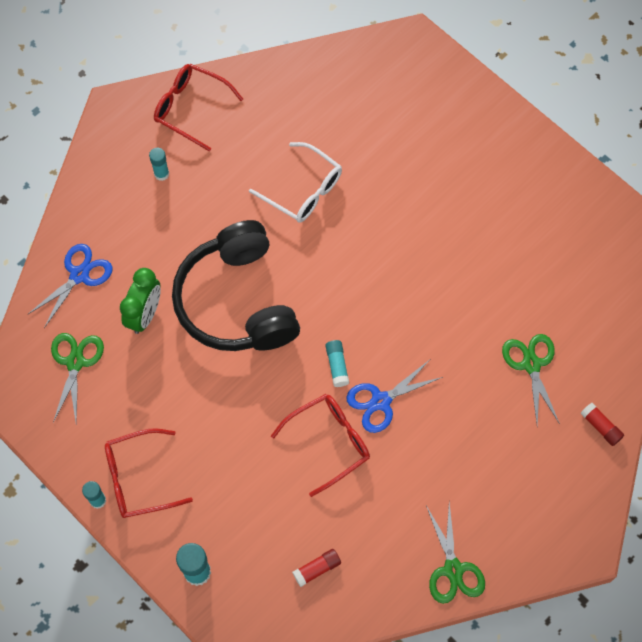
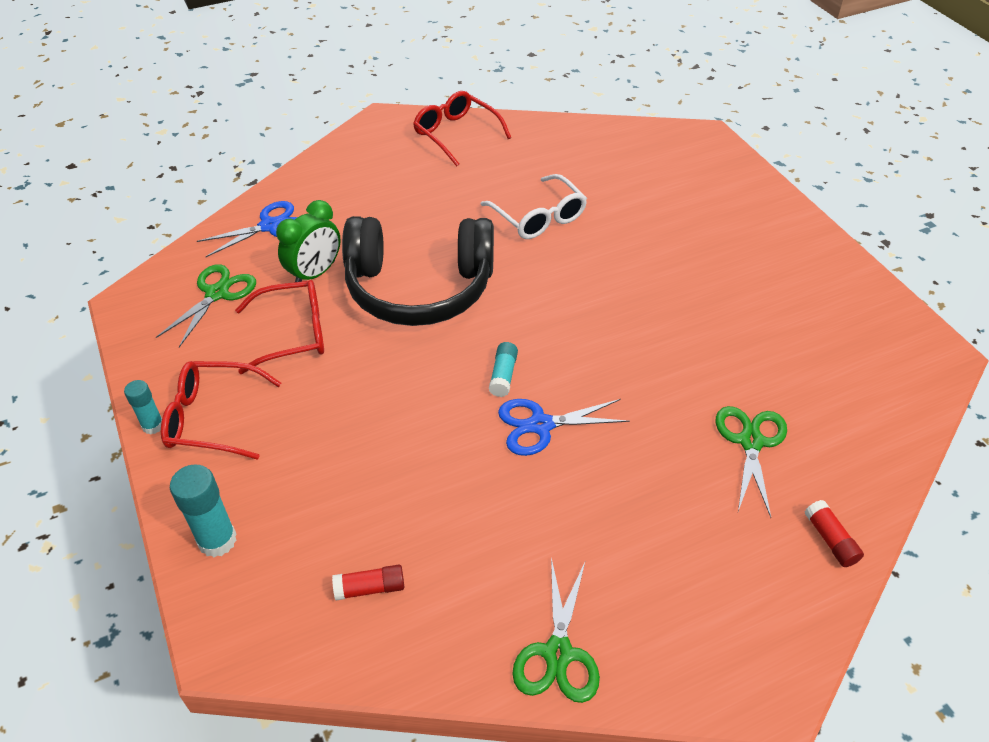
camera: 20 degrees right, 20 degrees down
turquoise glue stick [149,148,169,181] -> none
black headphones [172,220,300,351] -> black headphones turned 90 degrees counterclockwise [342,216,494,326]
red glasses [271,394,370,497] -> red glasses moved to [235,280,324,374]

